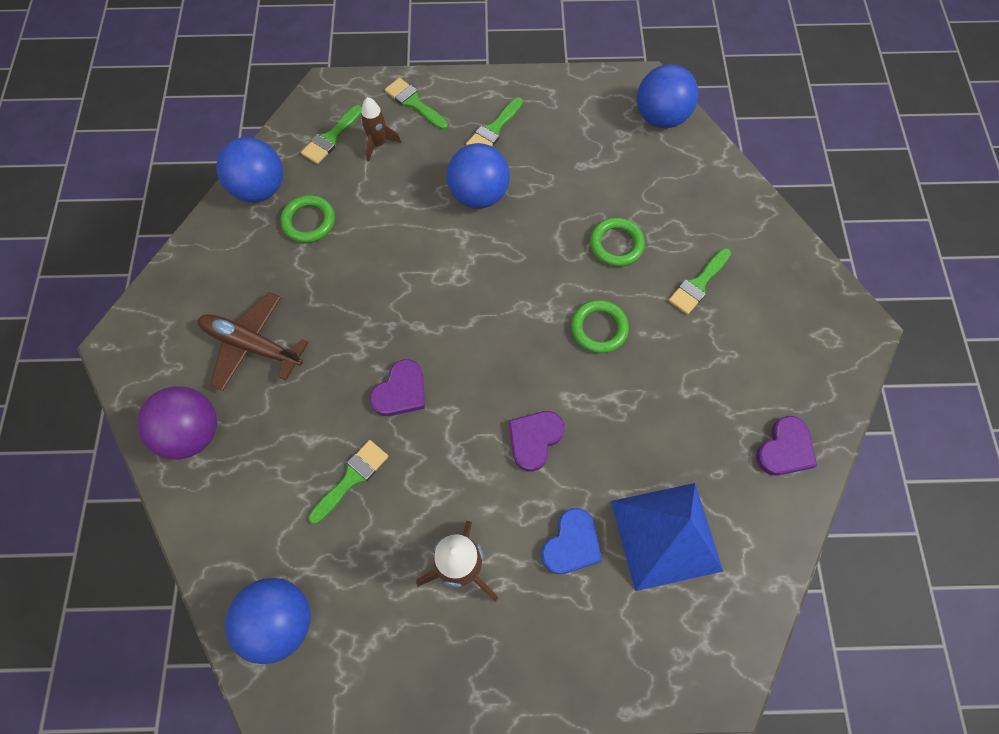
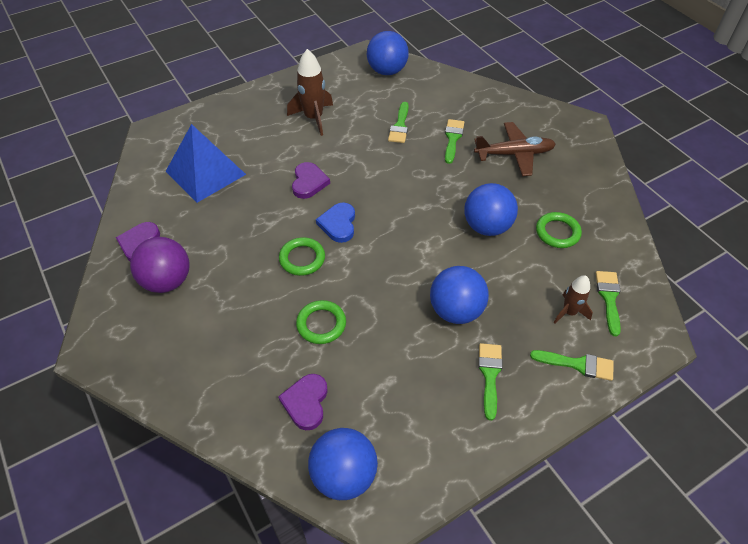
camera: 150 degrees right, 15 degrees down
purple ball [137,386,217,460] -> purple ball moved to [130,237,190,293]
blue ball [216,137,283,203] -> blue ball moved to [464,183,518,236]
purple heart [370,359,425,416] -> purple heart moved to [278,374,328,430]
blue heart [541,508,602,574] -> blue heart moved to [316,203,355,243]
green brush [668,248,731,315] -> green brush moved to [445,119,464,164]

